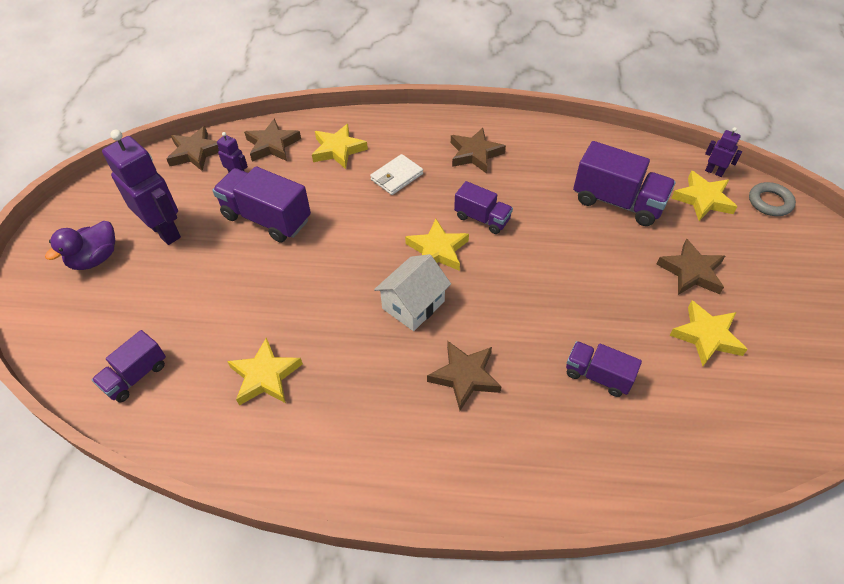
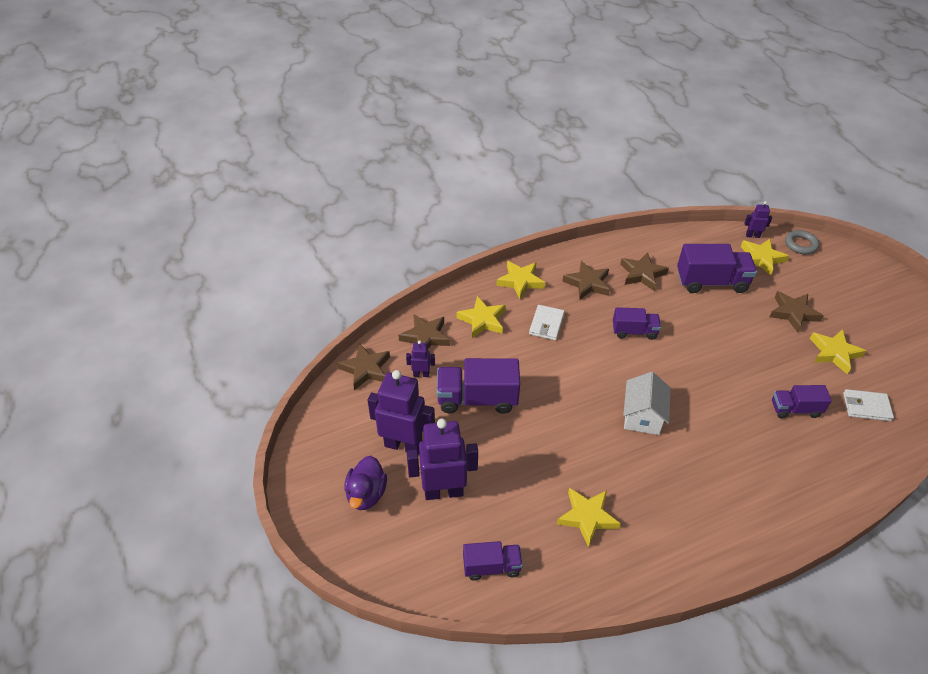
camera: 30 degrees left, 5 degrees down
purple truck [92,330,166,402] -> purple truck turned 105 degrees counterclockwise [463,541,523,581]
yellow star [405,219,469,271] -> yellow star moved to [496,261,545,299]
brown star [427,341,502,411] -> brown star moved to [620,252,669,291]
none -> purple robot [407,419,478,500]
none -> white wallet [843,389,894,421]

